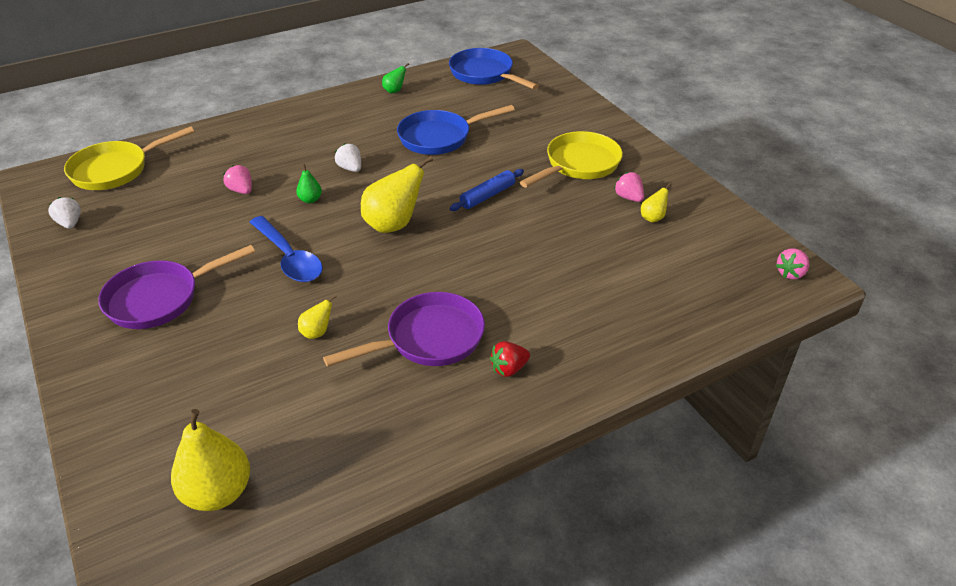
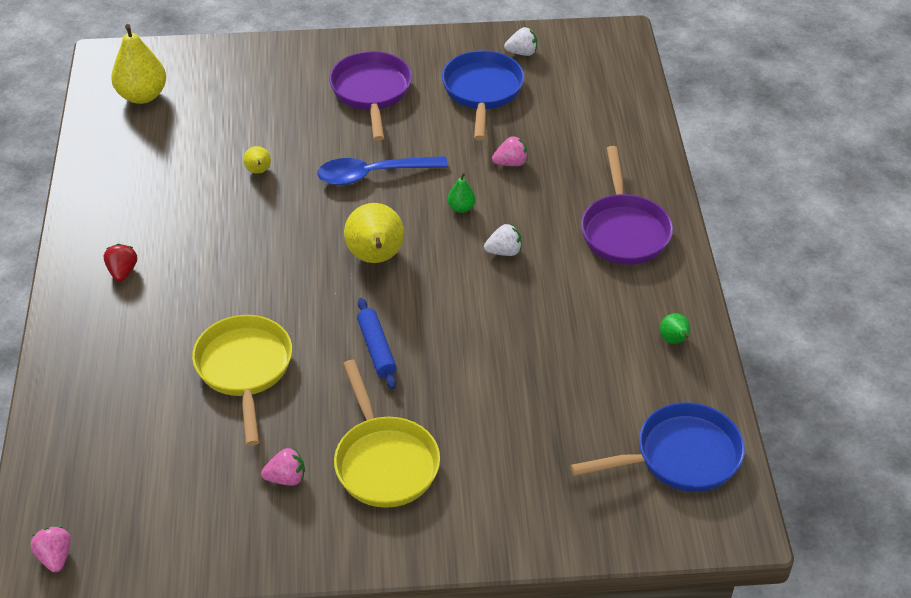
camera: 115 degrees right, 5 degrees up
yellow pan [64,126,194,190] -> yellow pan moved to [192,315,292,446]
purple pan [323,292,485,367] -> purple pan moved to [581,146,673,265]
blue pan [397,105,515,155] -> blue pan moved to [442,50,524,140]
yellow pear [641,183,671,222] -> none

